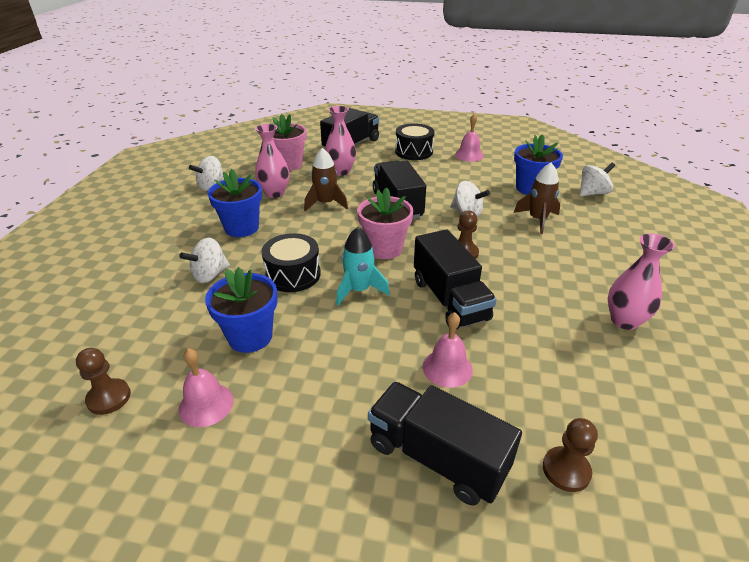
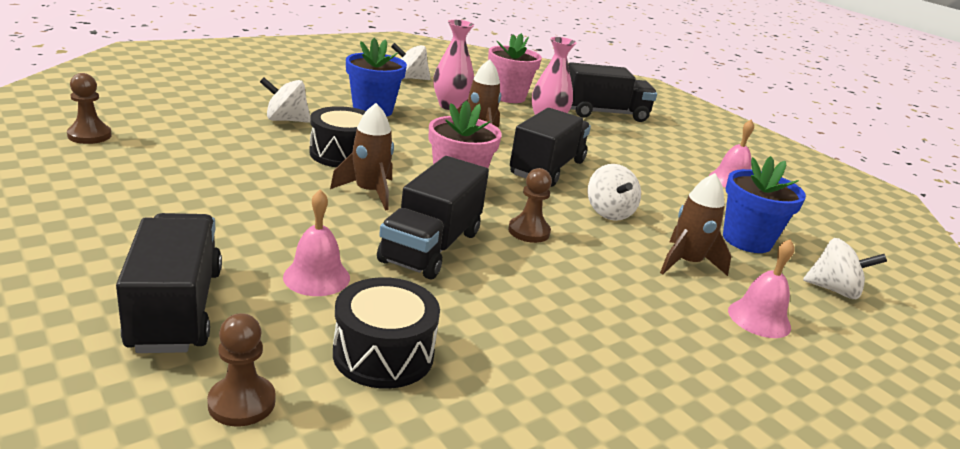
camera: 40 degrees right, 10 degrees down
pink bell [178,348,234,427] -> pink bell moved to [728,239,795,338]
blue flower pot [205,267,277,353] -> none
turquoise rocket [336,227,390,306] -> brown rocket [330,103,394,211]
black drum [395,123,435,160] -> black drum moved to [333,277,440,389]
pink vase [608,233,675,330] -> none

